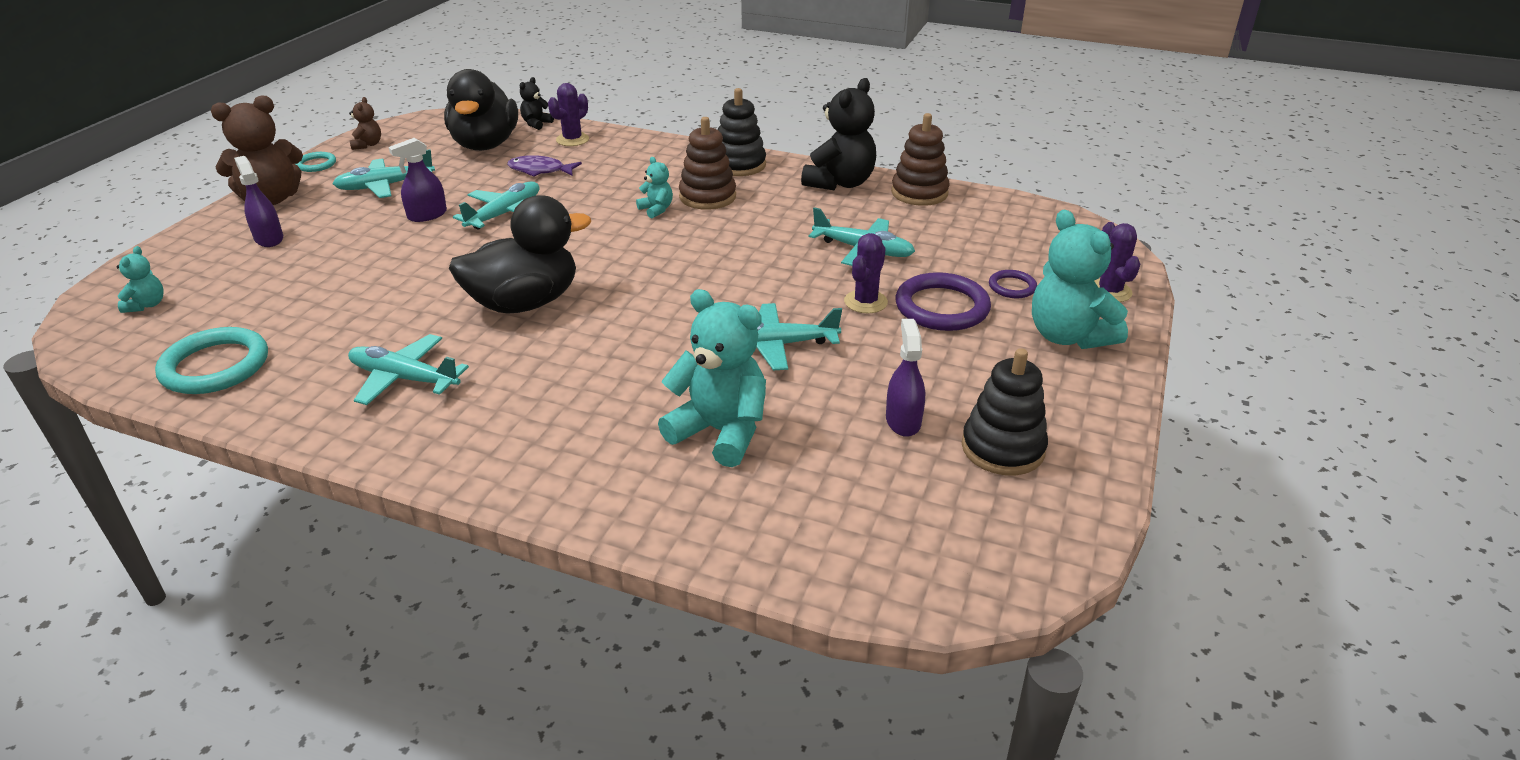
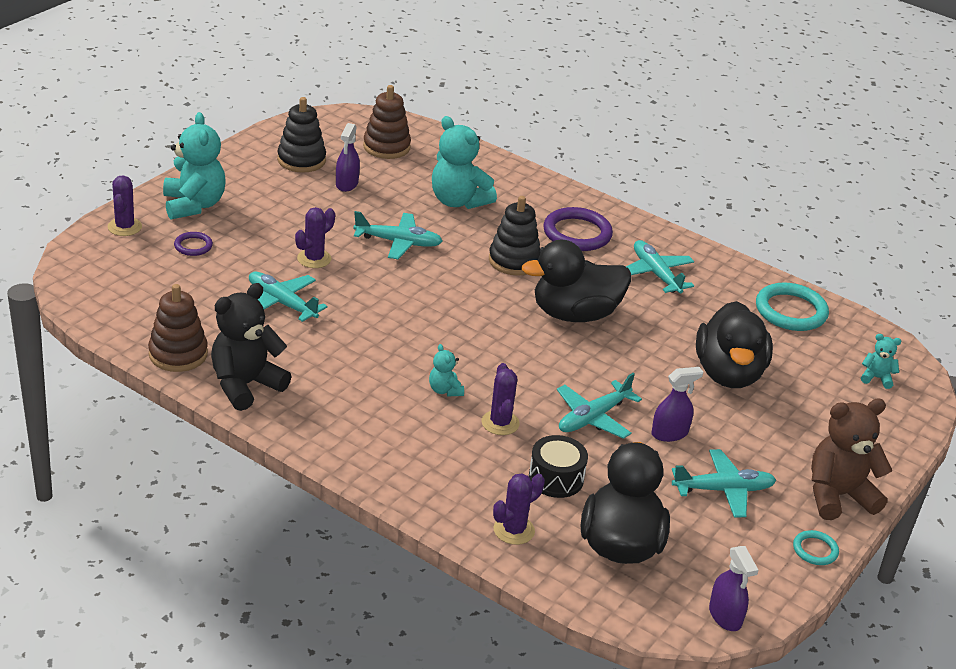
camera: 170 degrees left, 0 degrees up
turquoise teddy bear [117,246,164,313] -> turquoise teddy bear turned 90 degrees clockwise [861,334,901,389]
purple spray bottle [234,156,283,247] -> purple spray bottle moved to [709,546,759,631]
turquoise plane [348,334,469,405] -> turquoise plane turned 150 degrees counterclockwise [626,240,694,294]
brown teddy bear [349,97,381,150] -> none
purple fish [507,155,582,177] -> black drum [529,435,588,498]
black teddy bear [520,77,554,130] -> none
brown stacking toy [679,117,736,210] -> brown stacking toy moved to [363,85,411,159]
black stacking toy [718,88,766,176] -> black stacking toy moved to [489,196,540,276]
purple ring [896,272,991,331] -> purple ring moved to [543,207,613,251]
none -> purple cactus [481,363,520,435]
none -> black duck [696,301,773,388]

